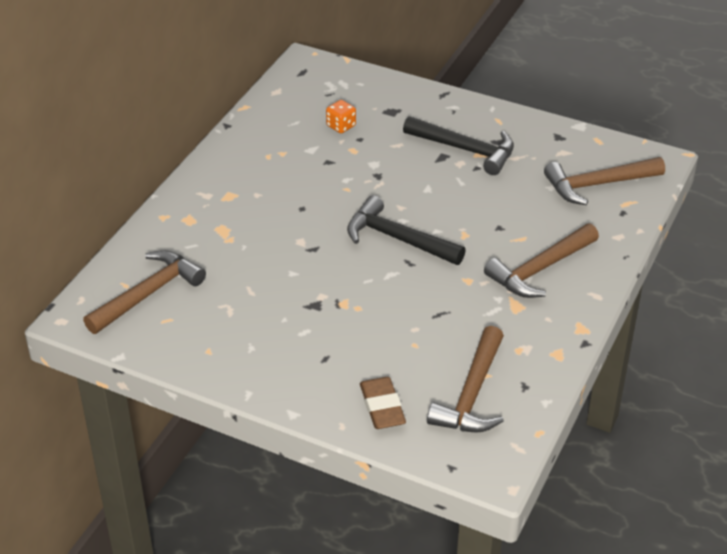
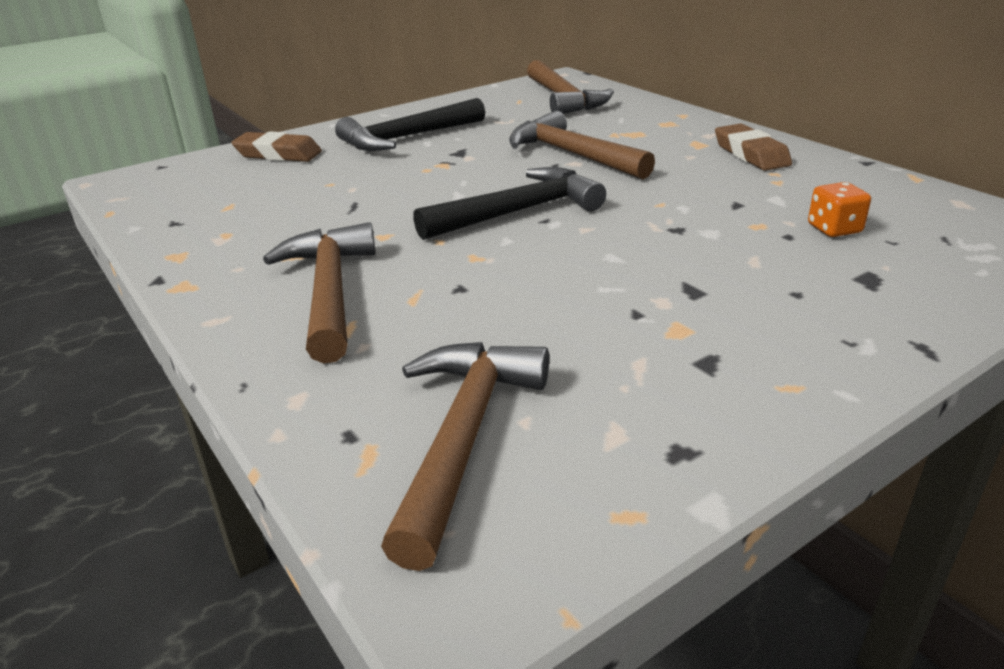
camera: 120 degrees right, 10 degrees down
black hammer [403,116,514,175] -> black hammer moved to [335,98,485,151]
brown hammer [427,326,504,433] -> brown hammer moved to [509,111,655,179]
none -> brown eraser [715,124,792,171]

